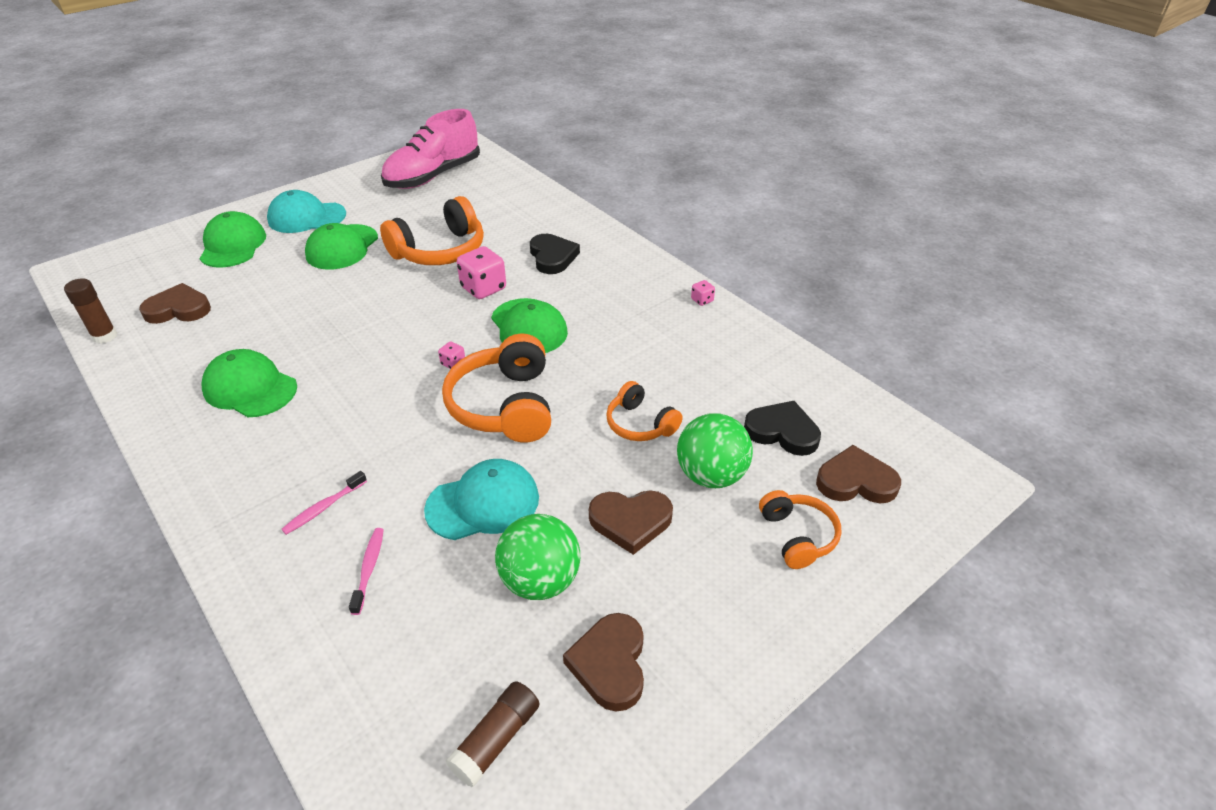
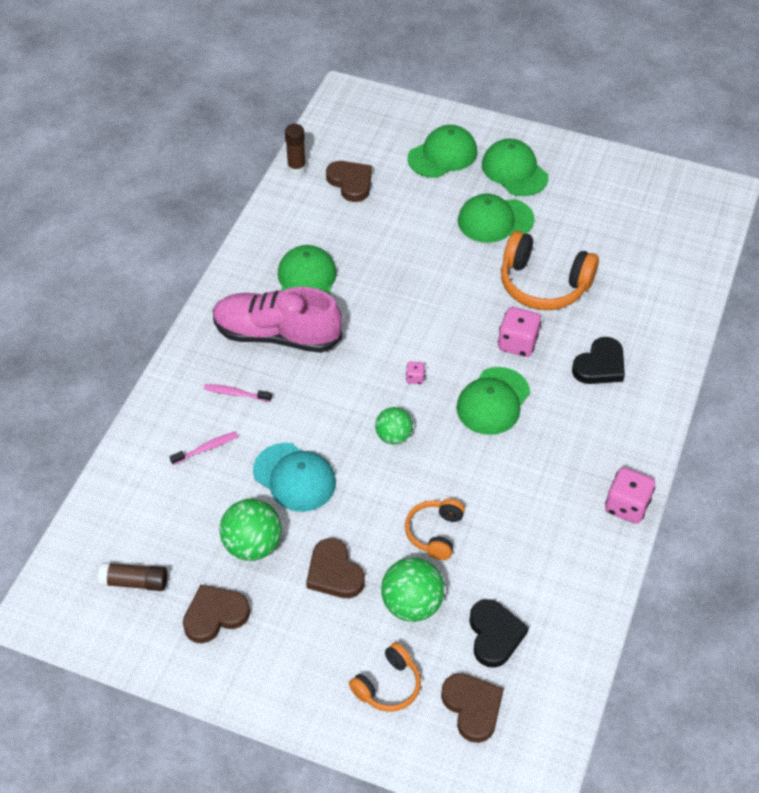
camera: 60 degrees right, 10 degrees up
turquoise cap [267,190,346,233] -> green cap [482,139,548,196]
pink shoe [381,109,480,189] -> pink shoe moved to [213,287,342,353]
orange headphones [442,334,551,443] -> green ball [375,407,413,444]
pink dice [691,280,715,306] -> pink dice [605,467,655,524], size x2.08

